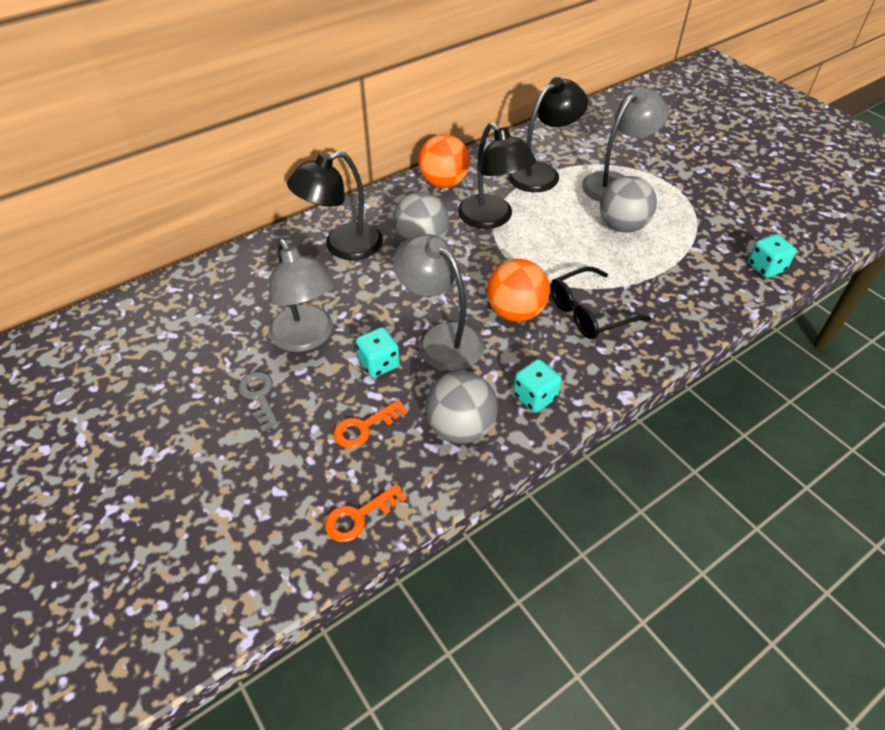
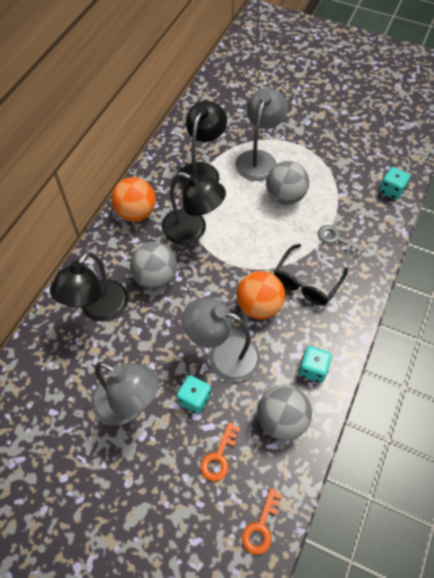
camera: 30 degrees left, 10 degrees up
grey key [238,372,279,432] -> grey key moved to [318,225,365,256]

